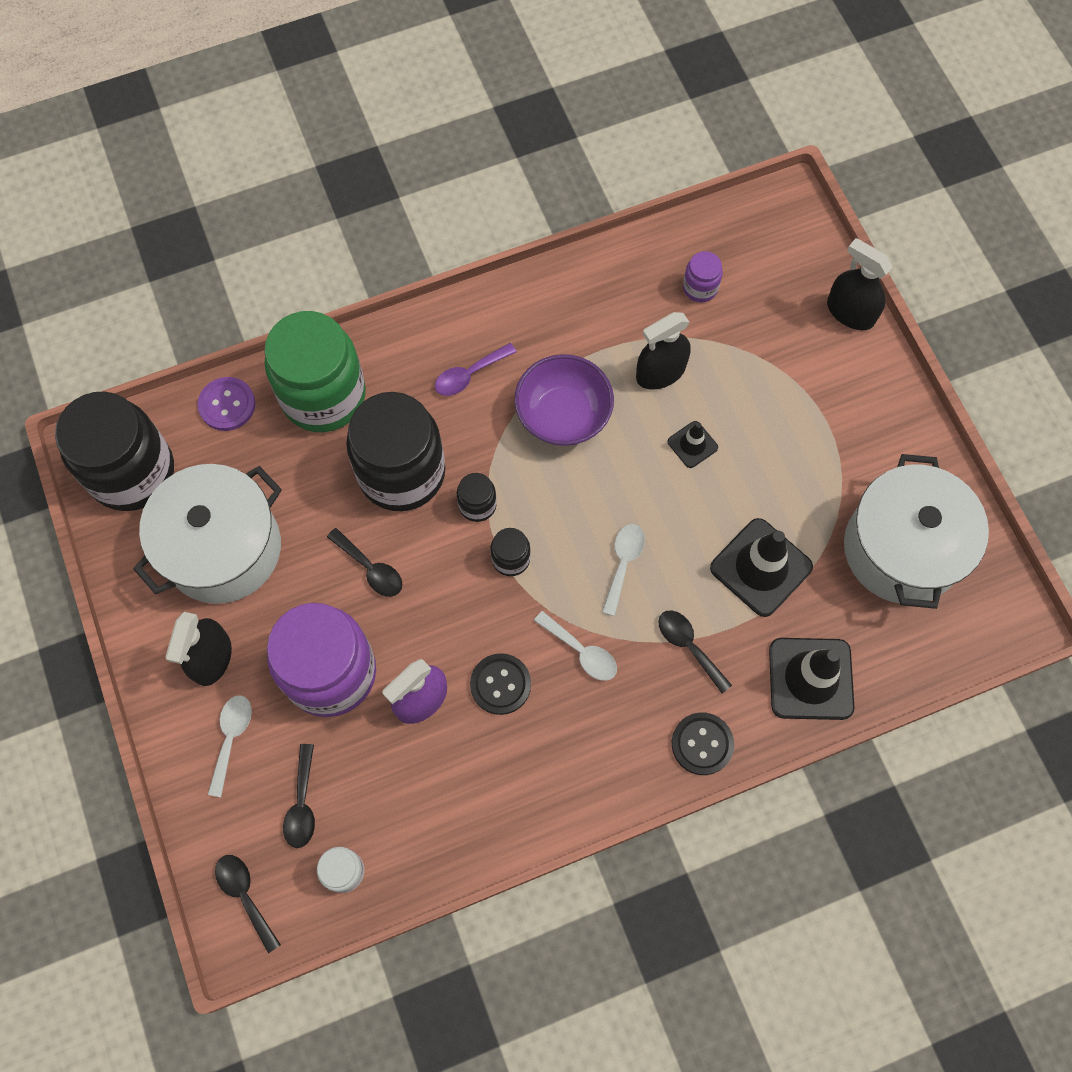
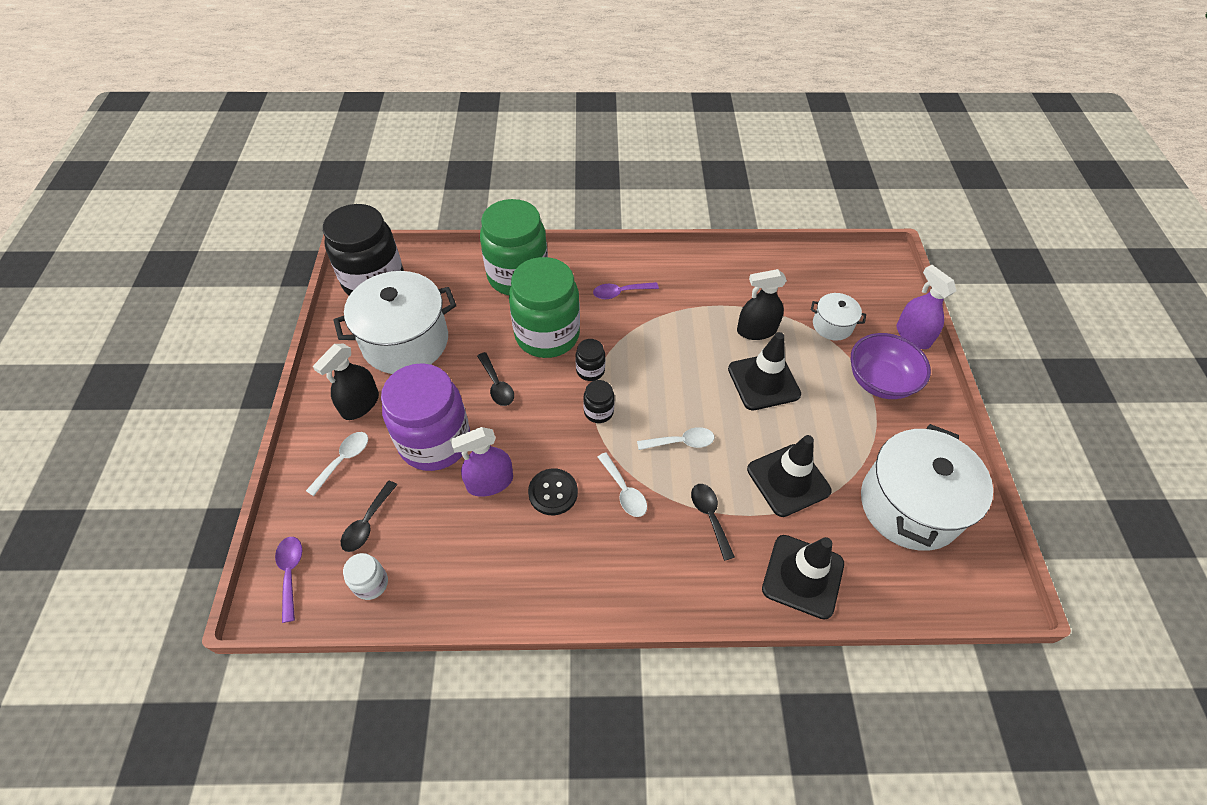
camera: 20 degrees right, 15 degrees down
purple button [197,377,256,431] -> none
black spoon [215,855,281,953] -> purple spoon [275,537,302,623]
black jar [346,392,445,512] -> green jar [509,257,580,358]
purple bowl [514,354,614,446] -> purple bowl moved to [851,333,931,399]
white spoon [602,524,645,616] -> white spoon turned 45 degrees clockwise [637,427,714,450]
black traffic cone [668,421,718,468] -> black traffic cone [728,332,801,410], size x1.94
black button [672,712,734,775] -> none
purple jar [683,251,723,303] -> none
black spray bottle [827,238,892,331] -> purple spray bottle [896,265,956,349]
none -> white pot [811,293,866,341]

